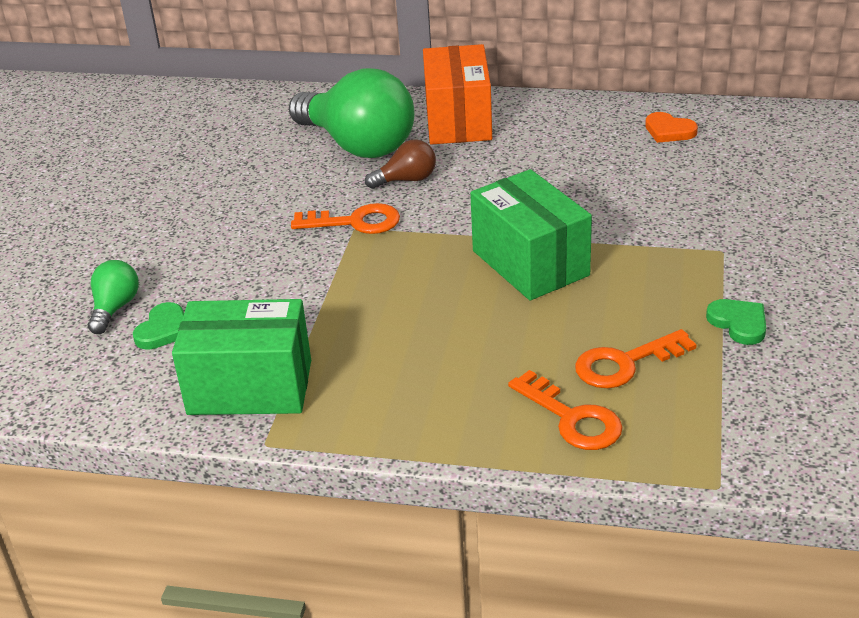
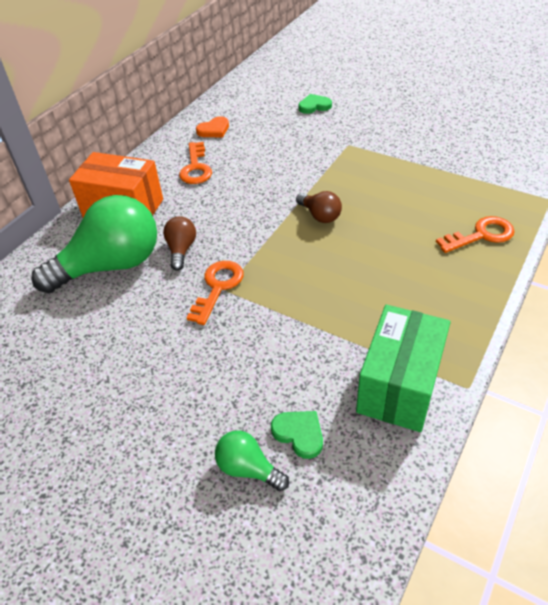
camera: 70 degrees left, 10 degrees up
green box [470,169,592,301] -> brown light bulb [296,191,342,223]
orange key [575,329,697,388] -> orange key moved to [179,142,212,184]
green heart [706,299,766,345] -> green heart moved to [298,94,332,114]

